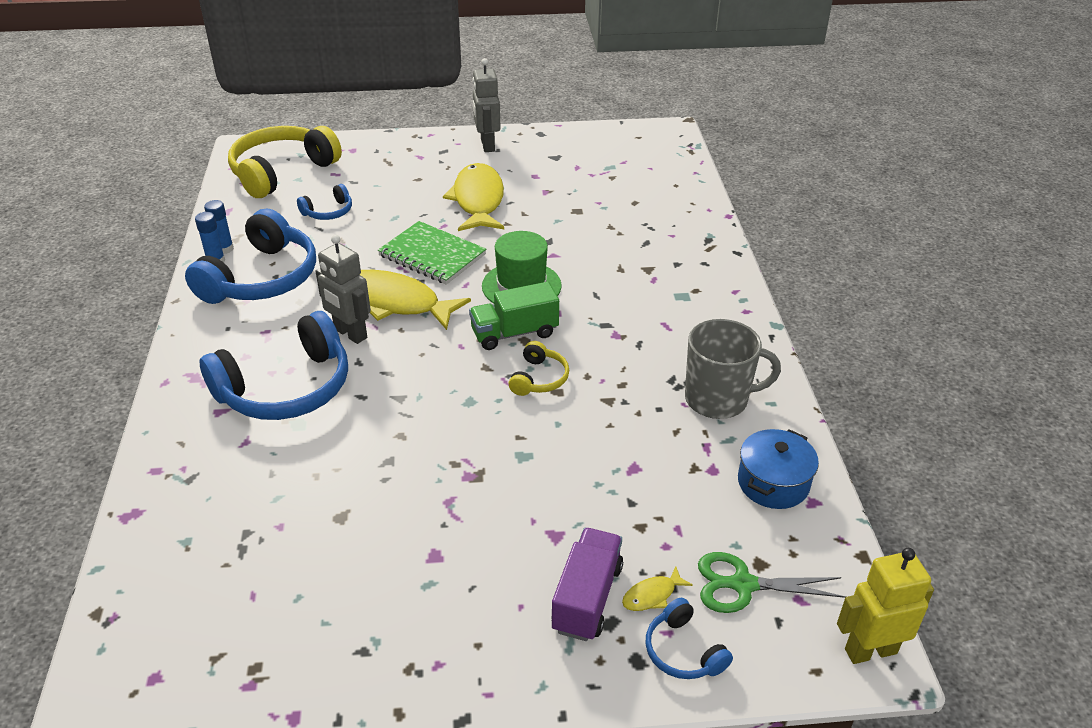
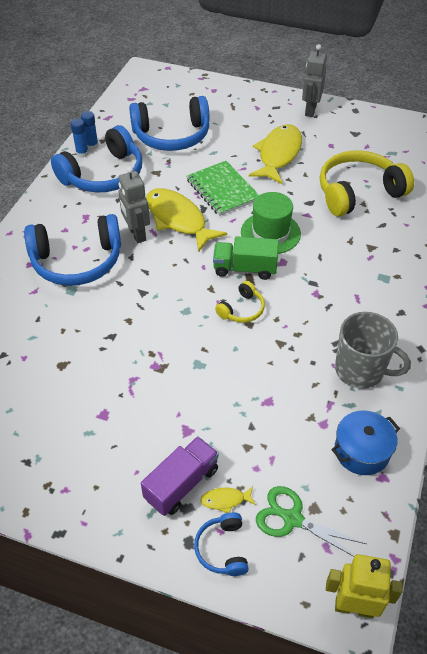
camera: 25 degrees right, 10 degrees up
yellow headphones [228,126,342,198] -> yellow headphones moved to [320,150,414,216]
blue headphones [297,184,352,220] -> blue headphones [129,96,210,151], size x2.13

